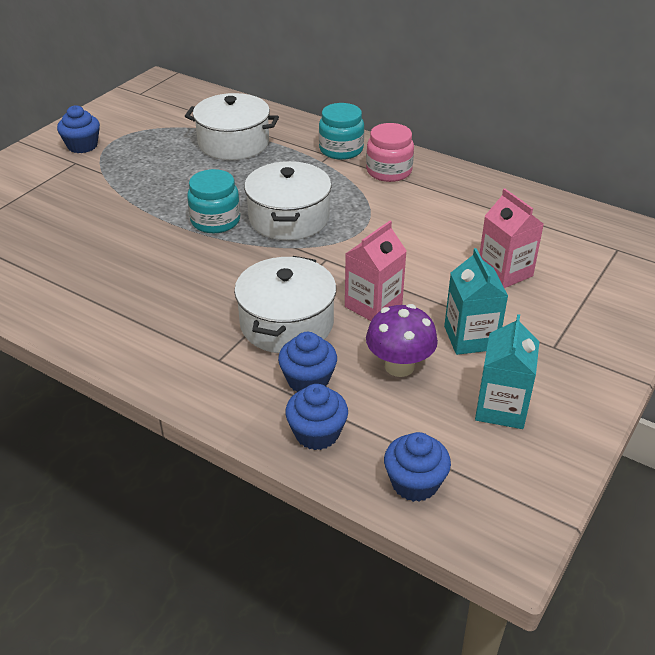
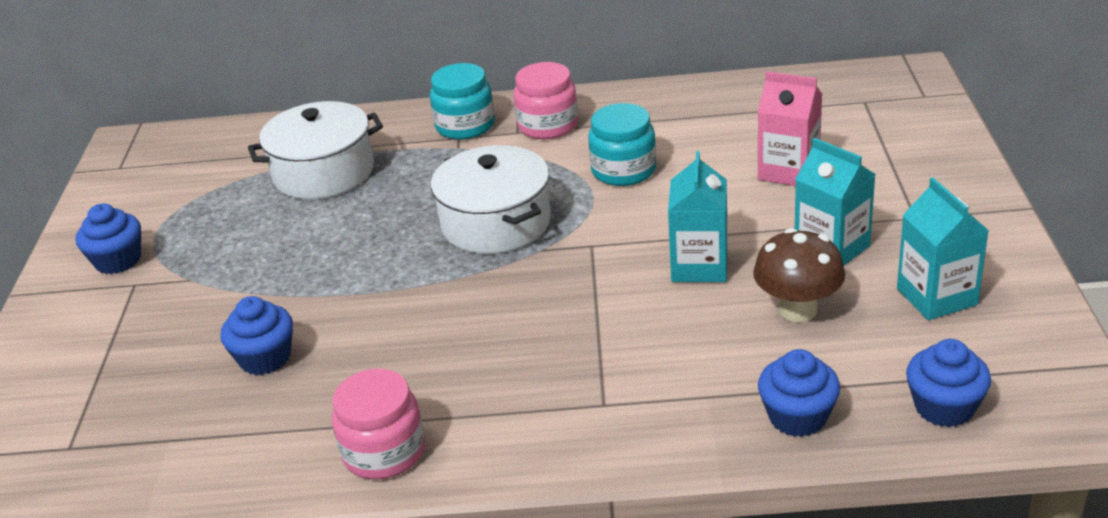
camera: 30 degrees left, 5 degrees down
turquoise jar [187,169,240,233] -> turquoise jar moved to [588,103,656,186]
white pot [234,256,336,353] -> none
blue cupcake [278,332,337,392] -> blue cupcake moved to [220,296,293,375]
pink carton [345,221,407,321] -> turquoise carton [668,151,728,282]
purple mushroom [366,304,438,377] -> brown mushroom [753,228,845,322]
none -> pink jar [332,369,425,479]

